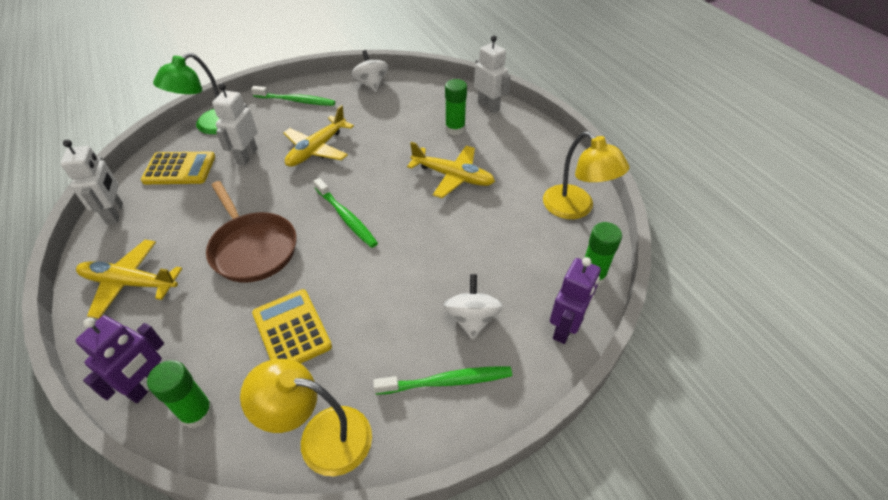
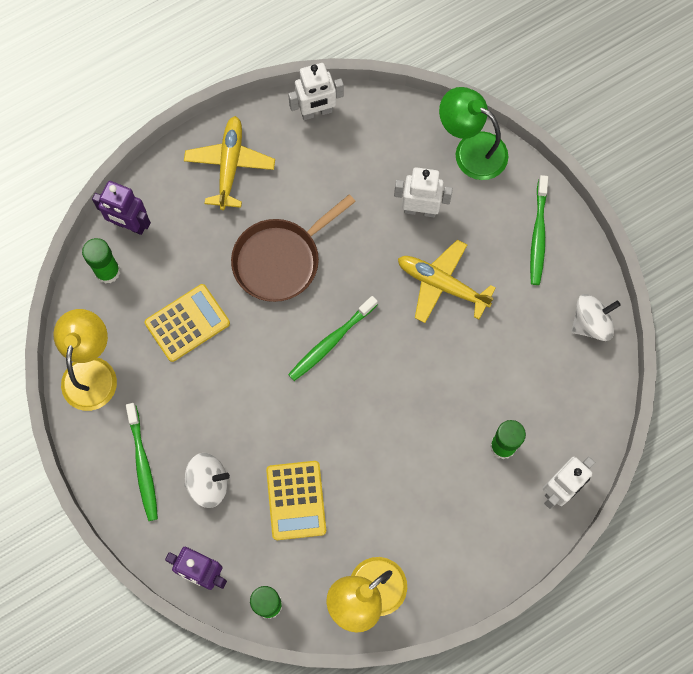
camera: 85 degrees right, 25 degrees up
yellow calculator [141,152,215,184] -> yellow calculator moved to [266,461,326,540]
yellow plane [407,142,495,198] -> none

